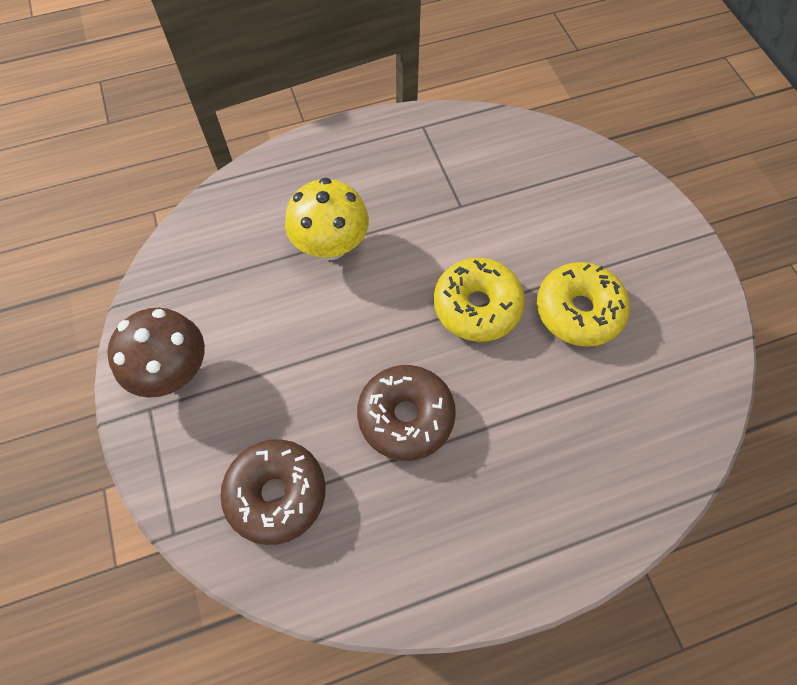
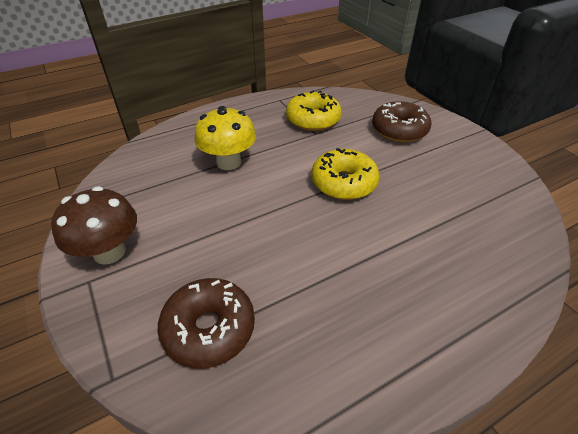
camera: 10 degrees left, 20 degrees down
brown donut [357,365,456,461] -> brown donut moved to [372,101,431,142]
yellow donut [537,262,630,347] -> yellow donut moved to [286,90,342,131]

